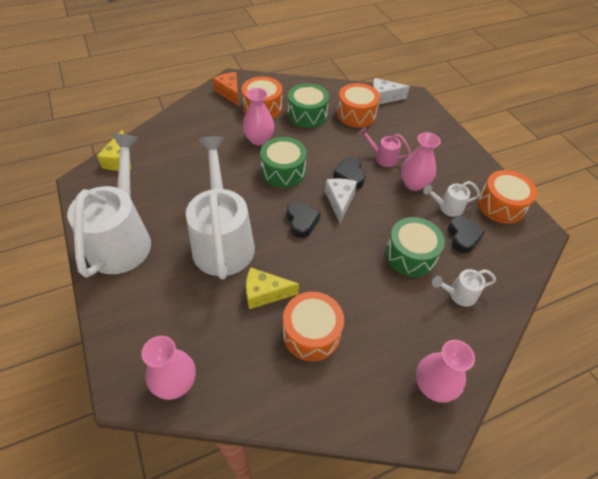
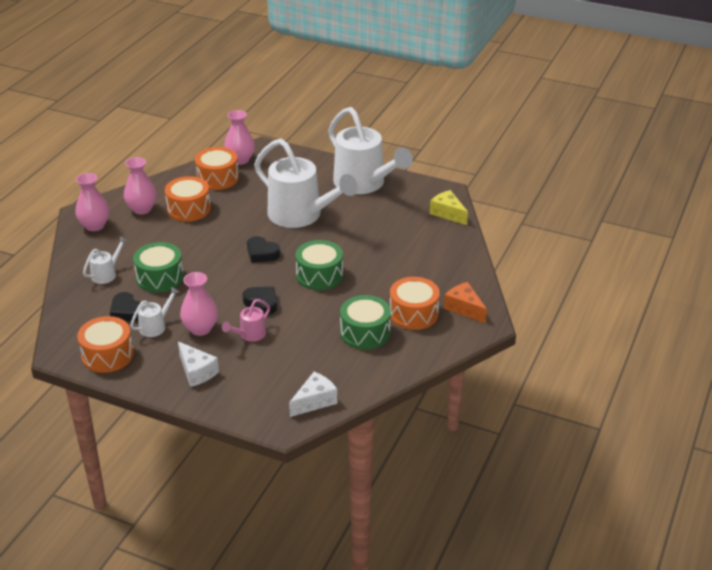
camera: 140 degrees right, 15 degrees down
orange cheese [213,72,239,106] -> orange cheese turned 150 degrees counterclockwise [444,282,487,323]
pink vase [242,88,275,146] -> pink vase moved to [124,157,157,215]
yellow cheese [246,267,299,309] -> none
white cheese [325,178,357,223] -> white cheese moved to [178,341,219,387]
orange drum [337,83,380,127] -> orange drum moved to [195,147,239,190]
pink watering can [359,127,411,167] -> pink watering can turned 150 degrees clockwise [222,299,270,342]

